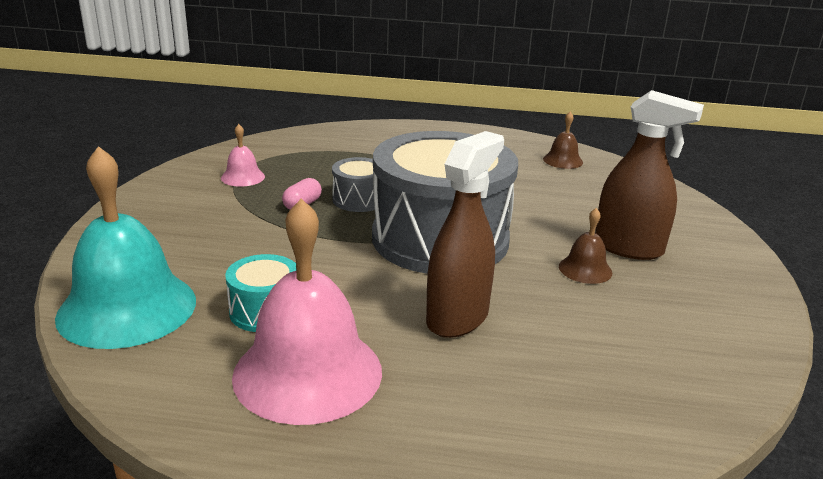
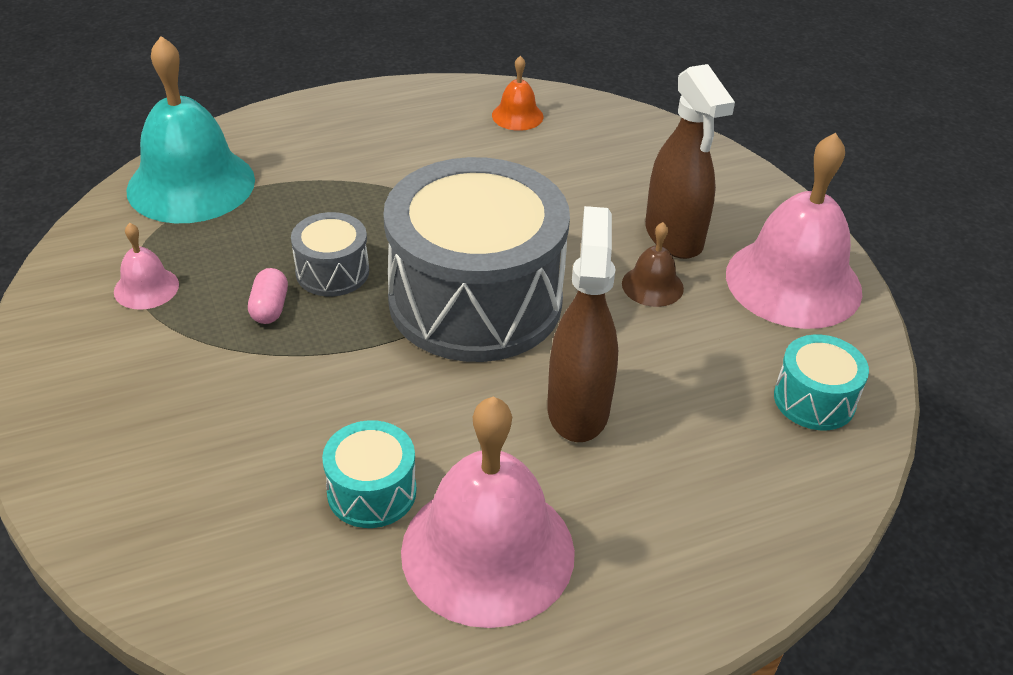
camera: 30 degrees left, 15 degrees up
turquoise bell [55,146,196,349] -> turquoise bell moved to [126,36,255,223]
brown bell [543,111,583,169] -> orange bell [492,56,543,131]
brown spray bottle [595,90,704,260] -> brown spray bottle turned 75 degrees clockwise [645,64,735,259]
none -> pink bell [726,133,862,329]
none -> turquoise drum [774,334,869,430]

